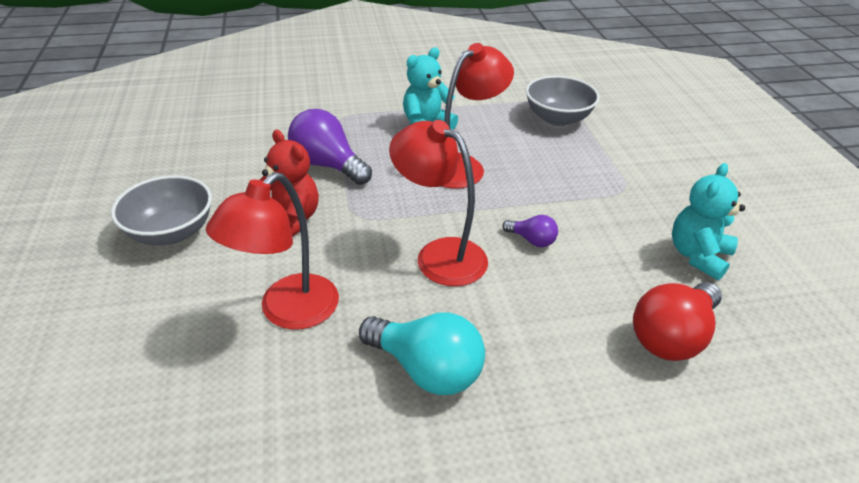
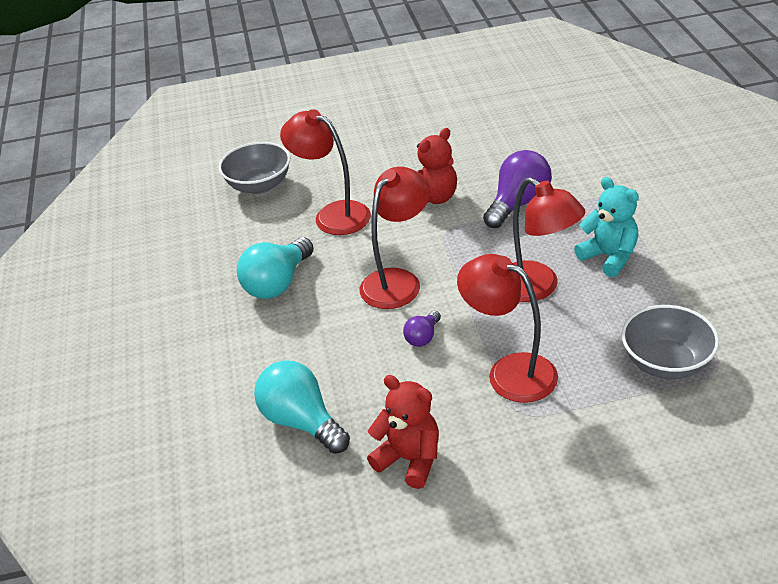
camera: 95 degrees right, 0 degrees up
grey bowl [111,175,212,245] -> grey bowl moved to [219,142,290,194]
red light bulb [633,282,722,361] -> turquoise light bulb [254,360,350,454]
turquoise teddy bear [672,163,745,280] -> red teddy bear [367,375,439,489]
none -> red lamp [457,254,558,403]

